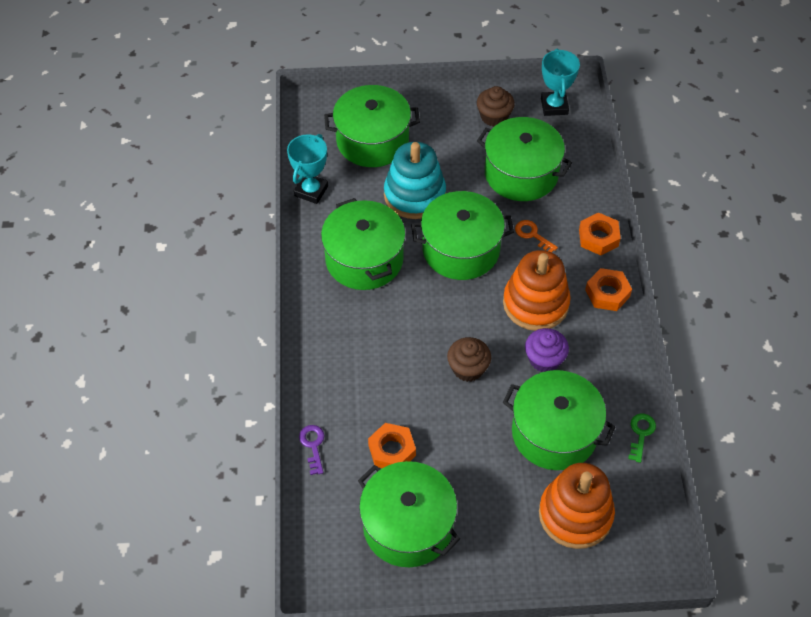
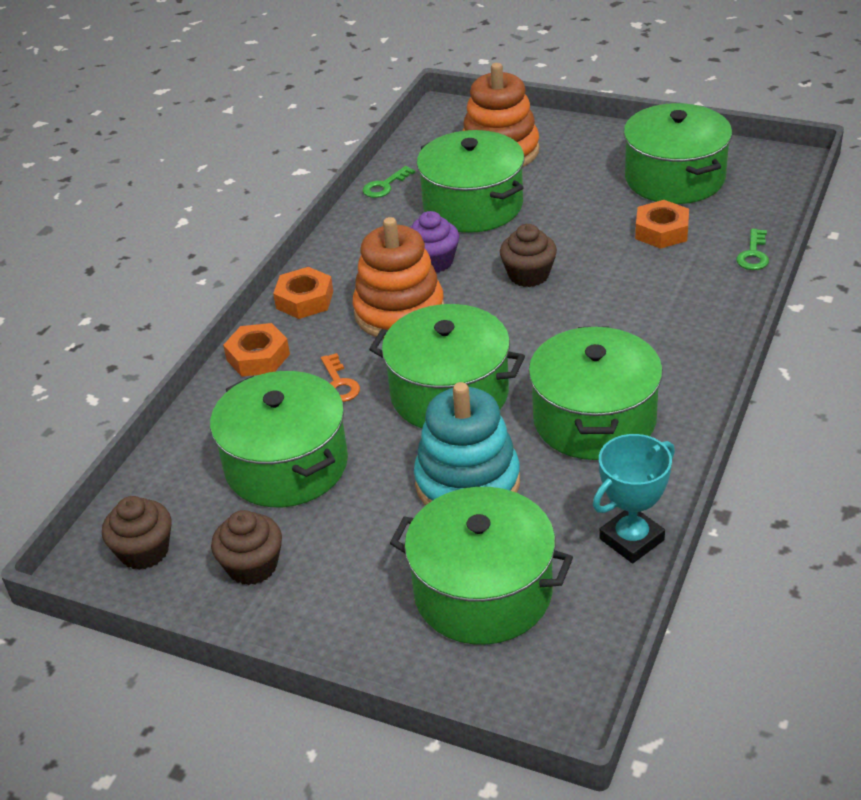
camera: 150 degrees left, 15 degrees down
purple key [299,425,324,475] -> green key [736,229,769,270]
turquoise trophy [541,48,580,116] -> brown cupcake [102,496,172,570]

